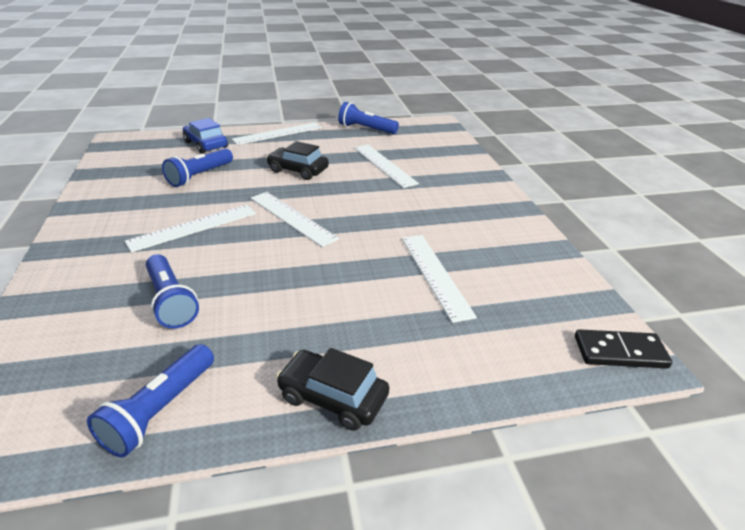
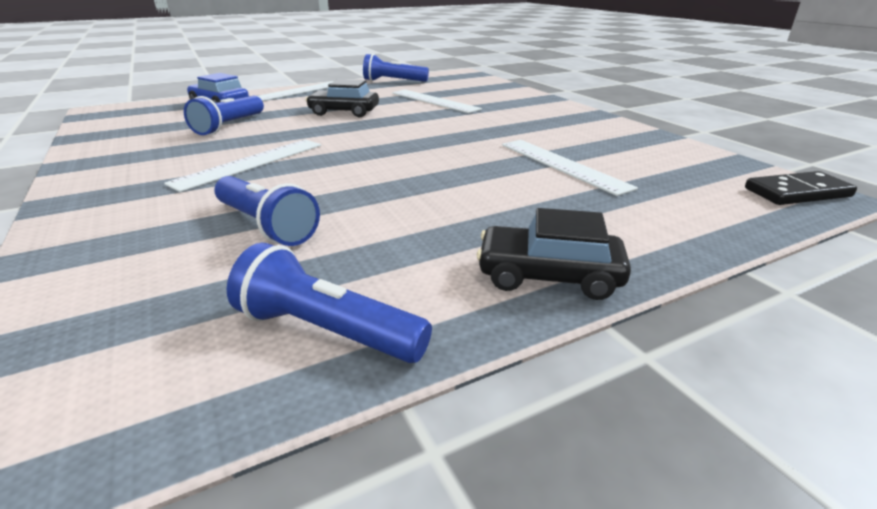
camera: 15 degrees left, 5 degrees down
blue flashlight [87,344,214,457] -> blue flashlight turned 105 degrees clockwise [227,242,432,363]
white ruler [251,192,339,247] -> none

